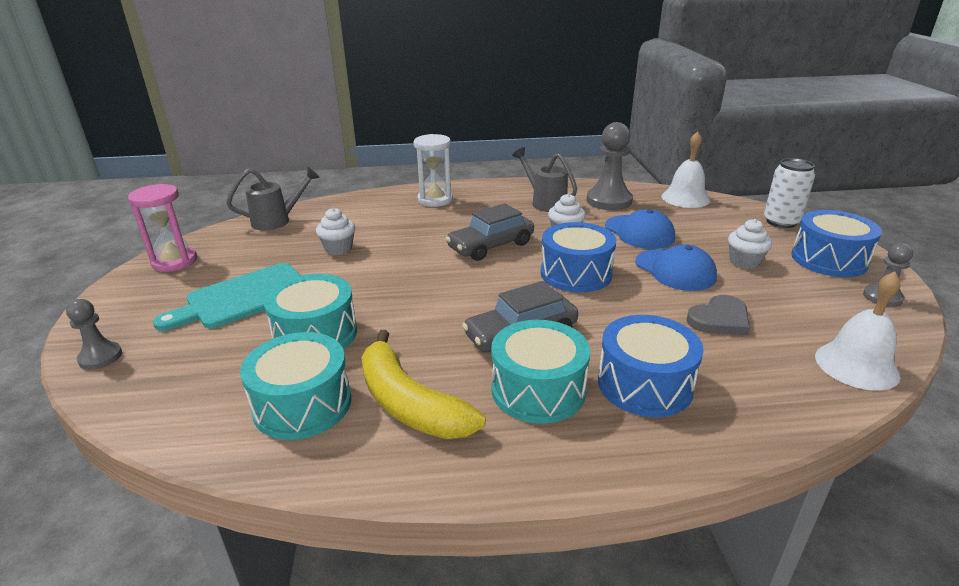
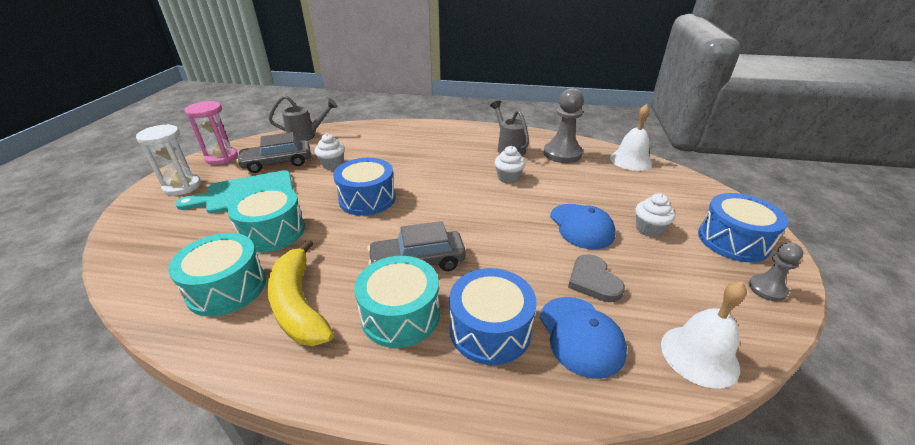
camera: 15 degrees right, 5 degrees up
grey pawn [66,299,122,370] -> none
white hourglass [414,134,453,207] -> white hourglass moved to [136,124,201,196]
grey car [446,203,534,261] -> grey car moved to [236,132,311,173]
blue drum [541,222,616,293] -> blue drum moved to [333,158,396,216]
blue cap [605,209,675,249] -> blue cap moved to [540,297,627,379]
grey heart [686,295,750,335] -> grey heart turned 90 degrees clockwise [568,254,625,302]
white can [764,158,815,228] -> none

